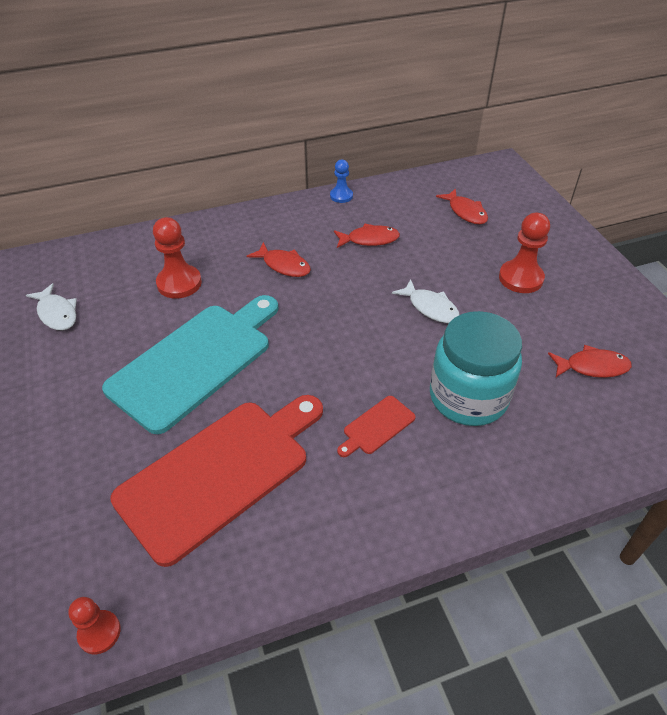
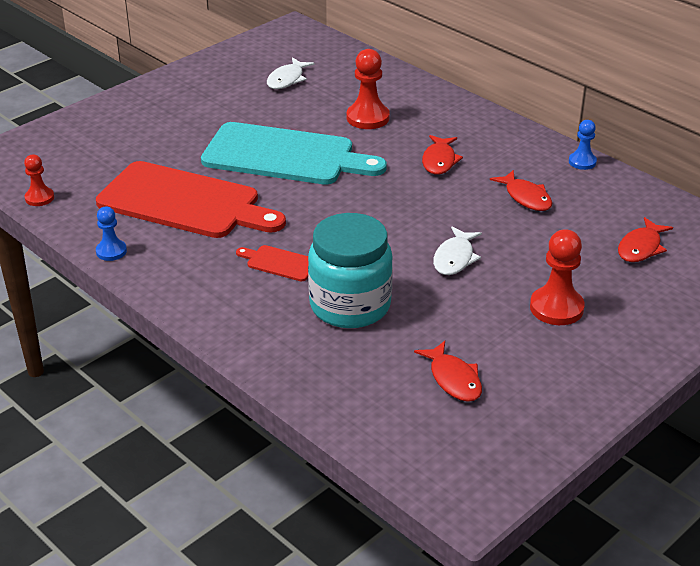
camera: 65 degrees right, 10 degrees down
none -> blue pawn [96,206,127,261]

